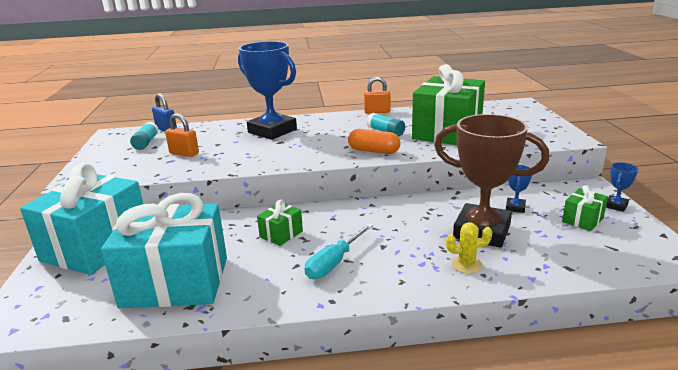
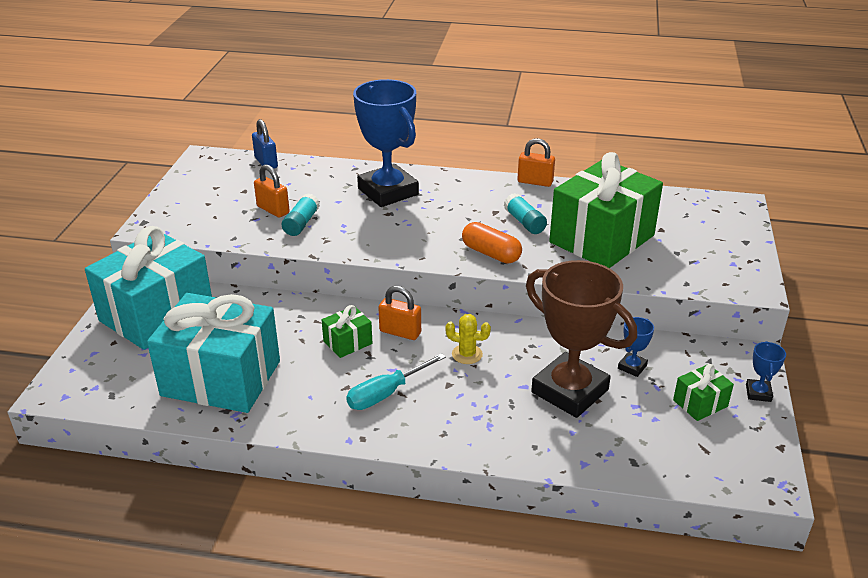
camera: 15 degrees right, 10 degrees up
turquoise glue stick [130,122,159,150] -> turquoise glue stick moved to [282,193,320,236]
yellow cactus [446,222,492,274] -> yellow cactus moved to [445,314,491,364]
blue trophy [606,162,638,212] -> blue trophy turned 45 degrees counterclockwise [746,341,786,402]
none -> orange padlock [378,286,421,340]

